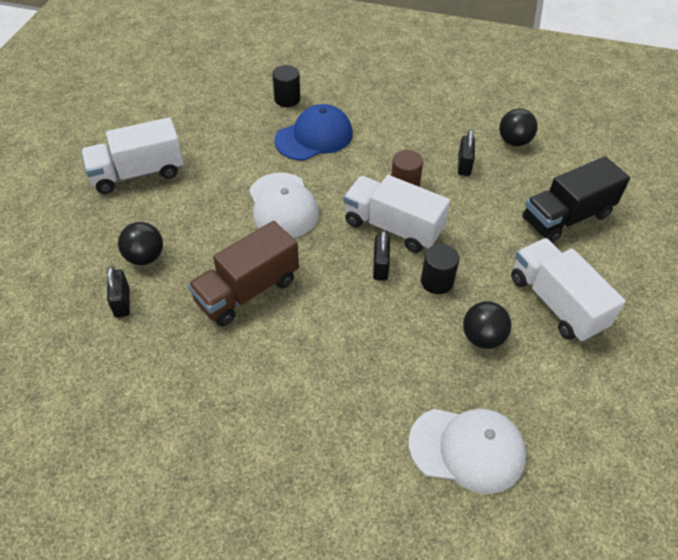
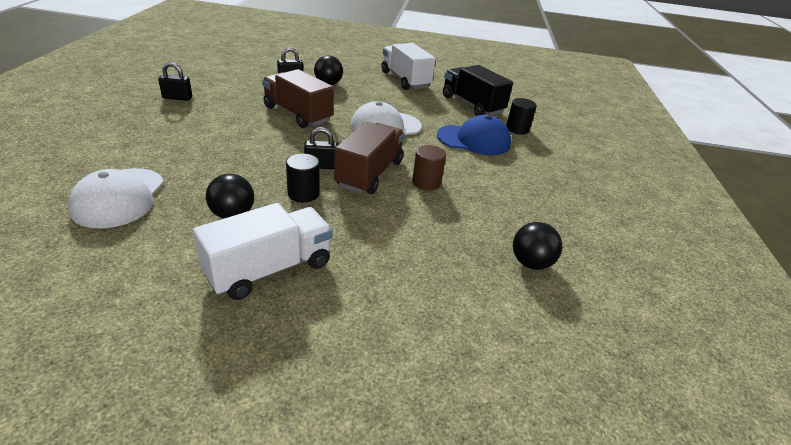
camera: 80 degrees right, 15 degrees down
blue cap [274,104,353,161] -> blue cap turned 45 degrees counterclockwise [437,115,511,155]
white truck [343,175,450,253] -> brown truck [334,122,404,194]
black padlock [458,130,475,176] -> black padlock moved to [158,62,192,101]
black truck [522,156,630,243] -> black truck moved to [443,65,513,116]

